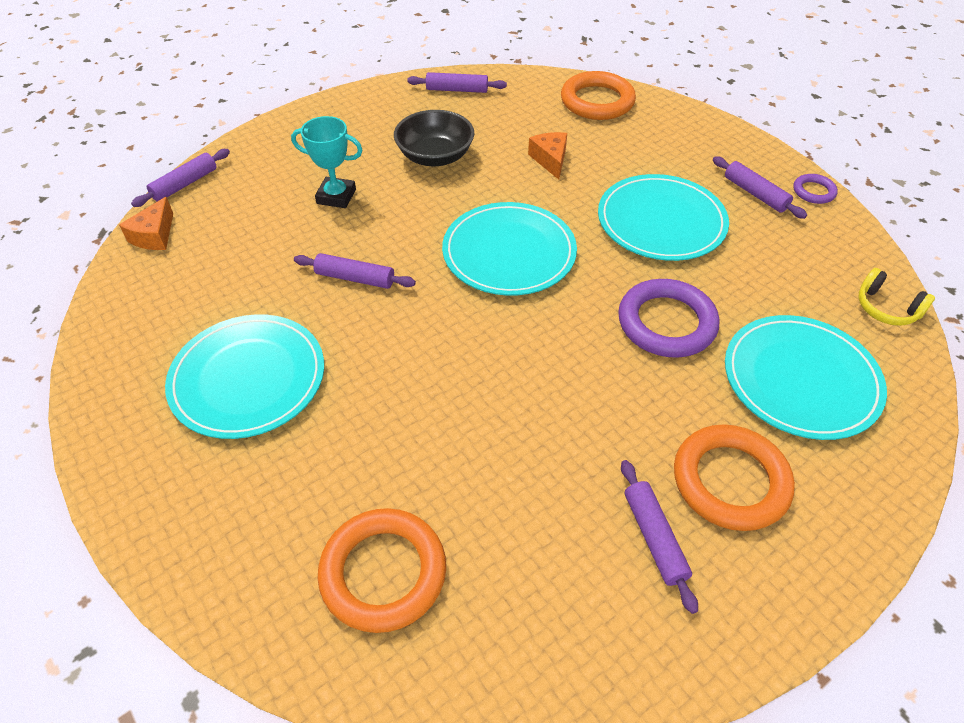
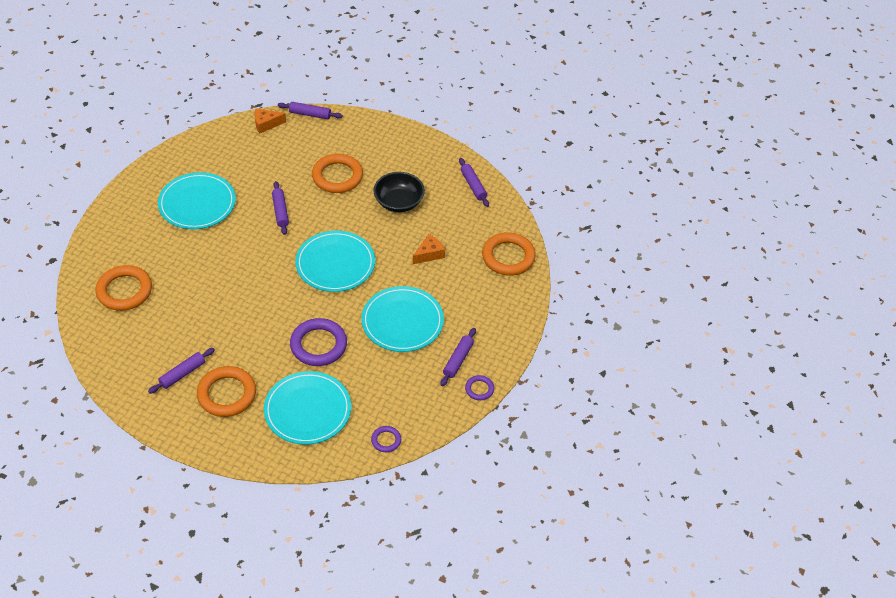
camera: 60 degrees right, 0 degrees up
turquoise trophy [291,116,363,208] -> orange ring [312,154,363,193]
yellow headphones [858,268,935,326] -> purple ring [371,426,401,452]

